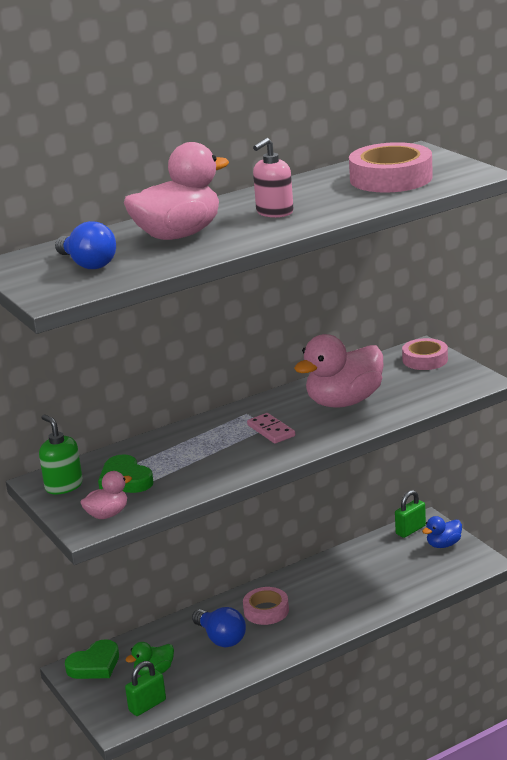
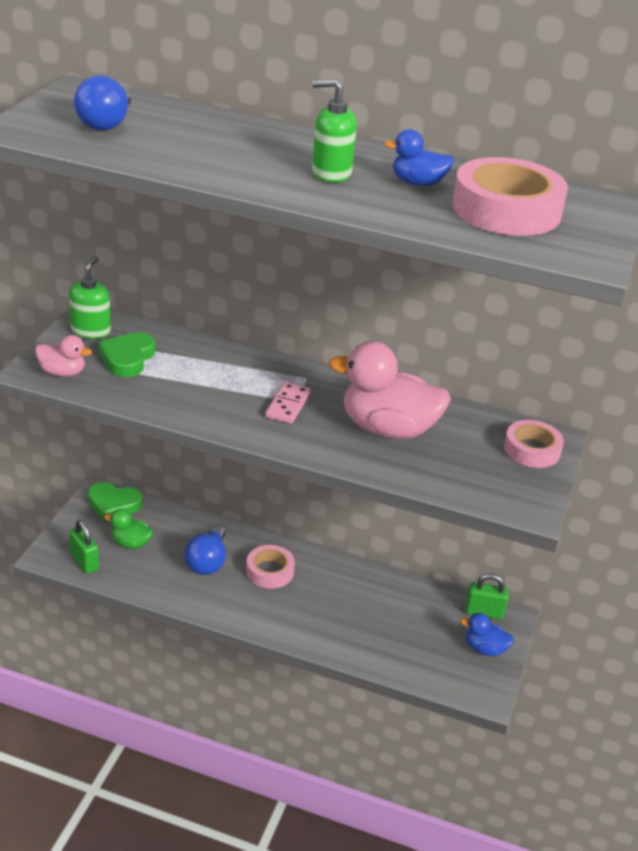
camera: 45 degrees right, 10 degrees up
pink duck [124,142,229,240] -> none
green padlock [125,661,166,716] -> green padlock turned 45 degrees clockwise [69,520,99,574]
pink soap dispenser [253,138,294,218] -> green soap dispenser [312,79,357,182]
none -> blue duck [384,129,454,186]

